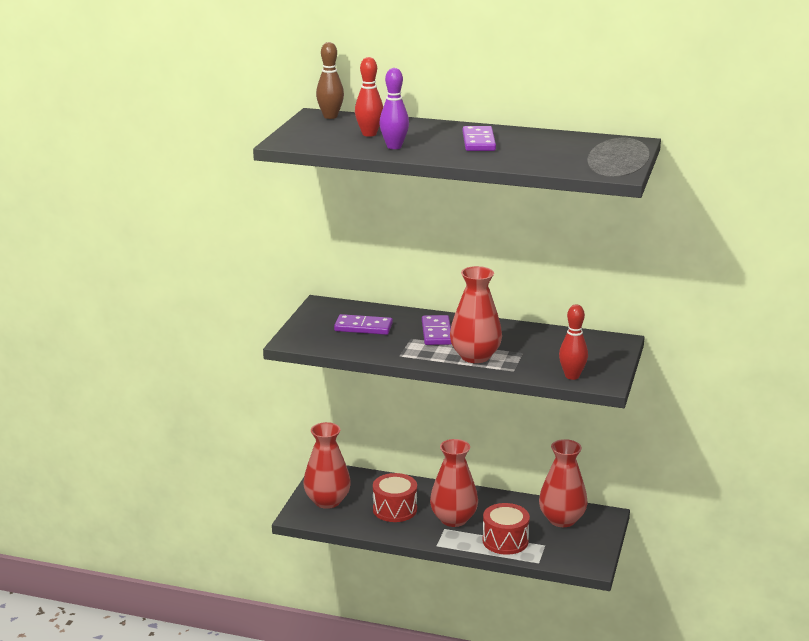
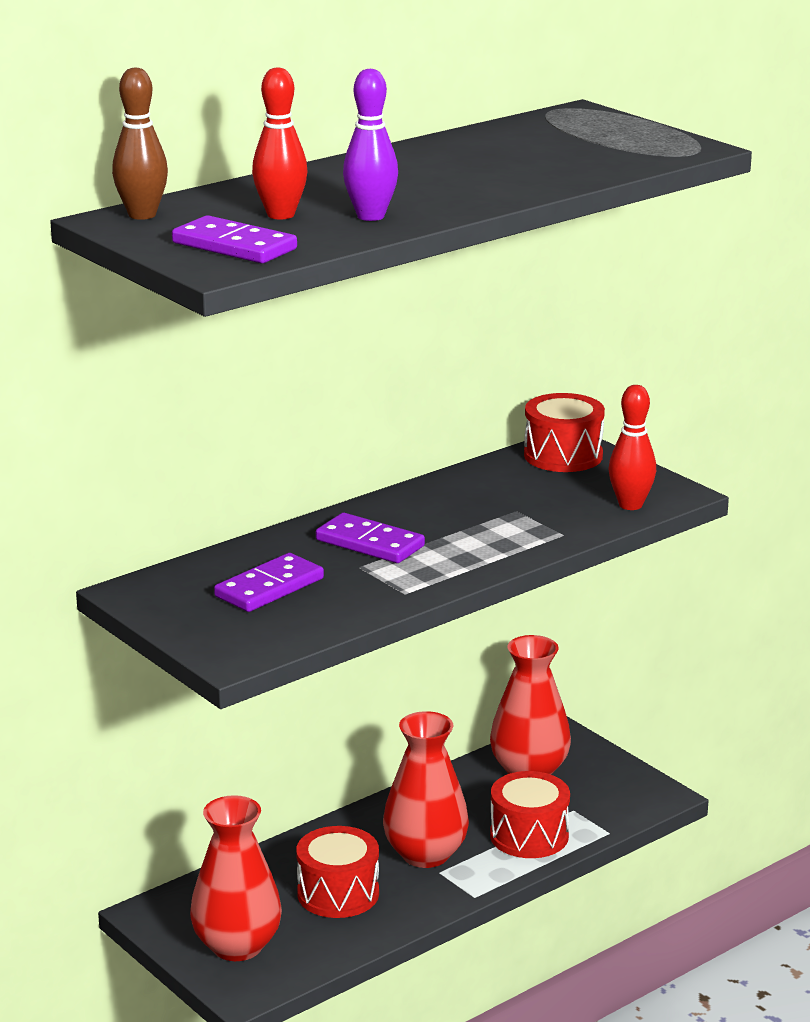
camera: 55 degrees left, 0 degrees up
red vase [450,266,502,363] -> none
purple domino [463,126,496,151] -> purple domino moved to [172,215,297,263]
none -> red drum [524,393,605,472]

